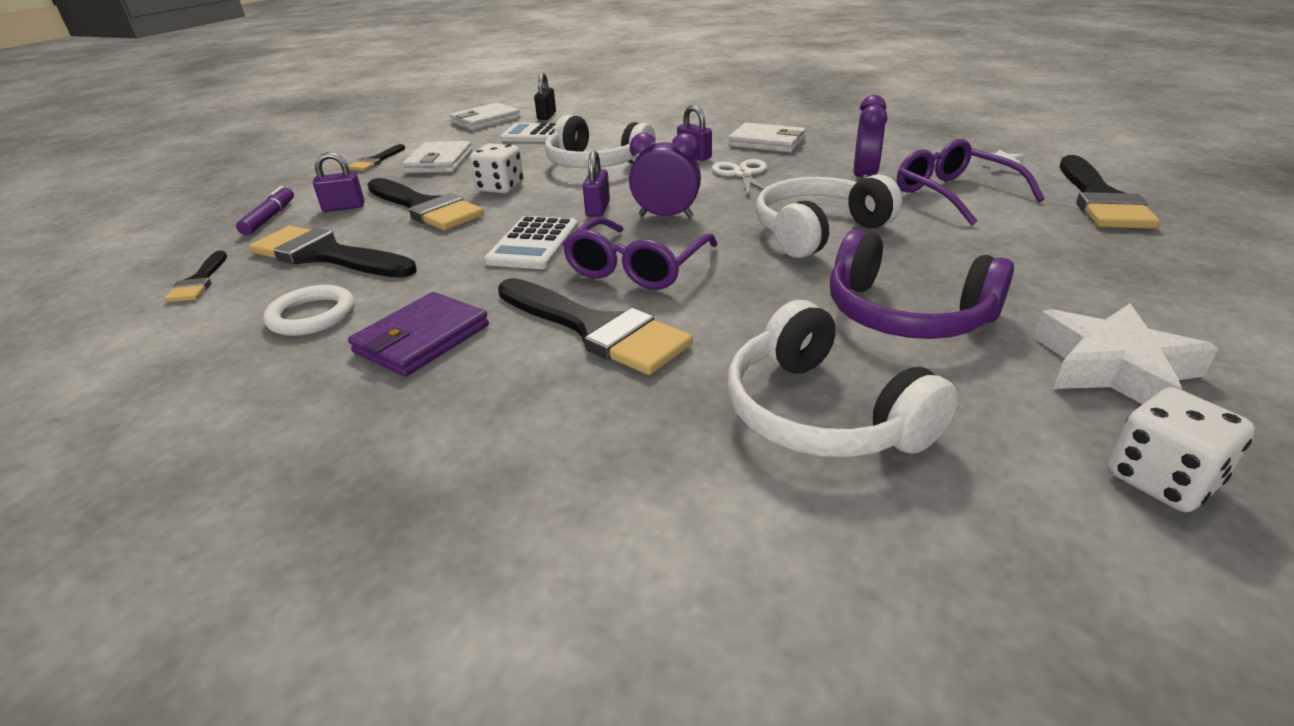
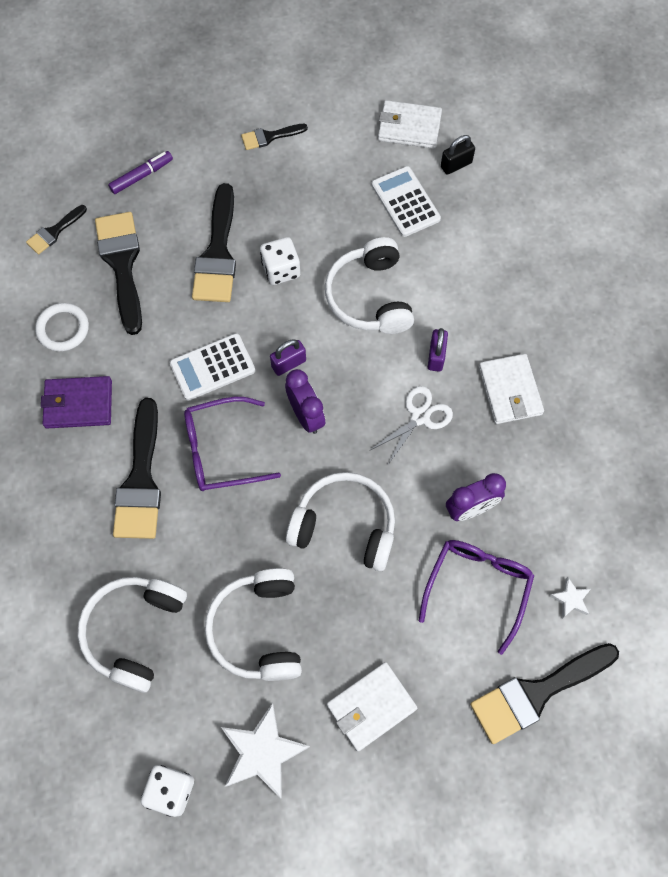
camera: 50 degrees right, 35 degrees up
purple padlock [313,152,364,212] -> none
white wallet [402,141,472,173] -> white wallet moved to [327,662,417,752]
purple headphones [830,230,1014,339] -> white headphones [205,568,302,681]

